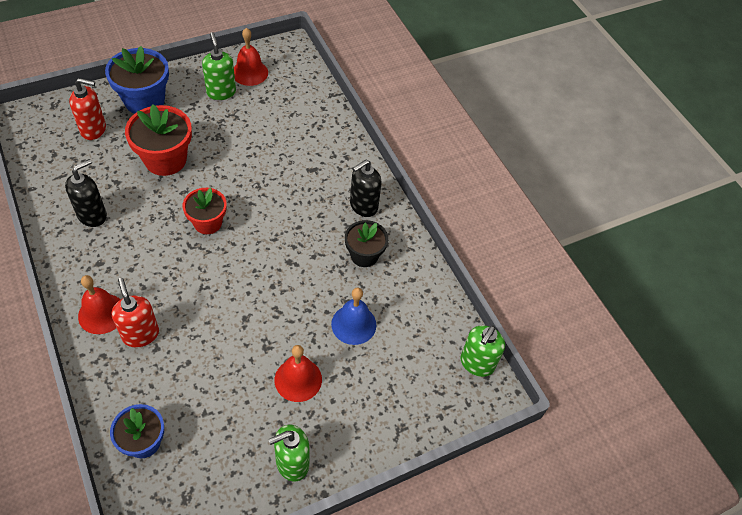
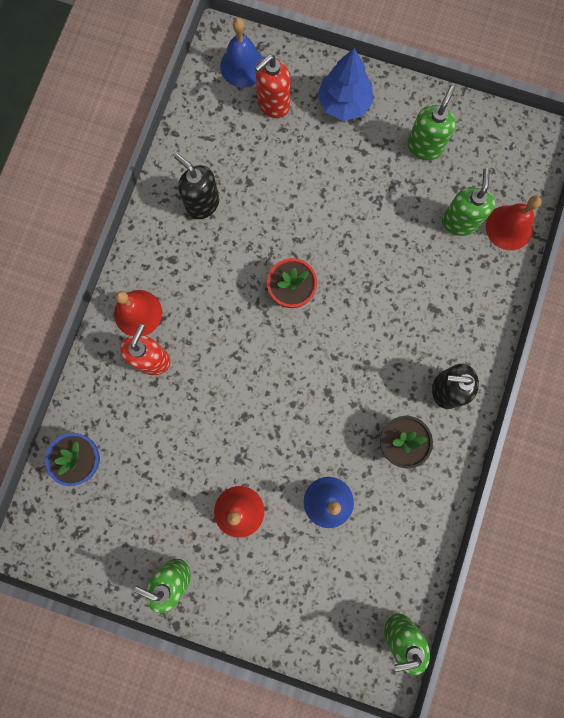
camera: 50 degrees right, 25 degrees up
black soap dispenser [65,159,107,227] -> black soap dispenser turned 135 degrees counterclockwise [174,153,219,219]
red soap dispenser [69,78,106,140] -> red soap dispenser turned 90 degrees clockwise [255,55,290,118]
blue flower pot [105,46,169,114] -> blue tree [317,48,373,121]
red flower pot [125,105,192,176] -> none
red bell [234,28,268,86] -> red bell moved to [486,196,542,250]
none -> blue bell [220,18,264,87]
none -> green soap dispenser [442,168,495,236]

